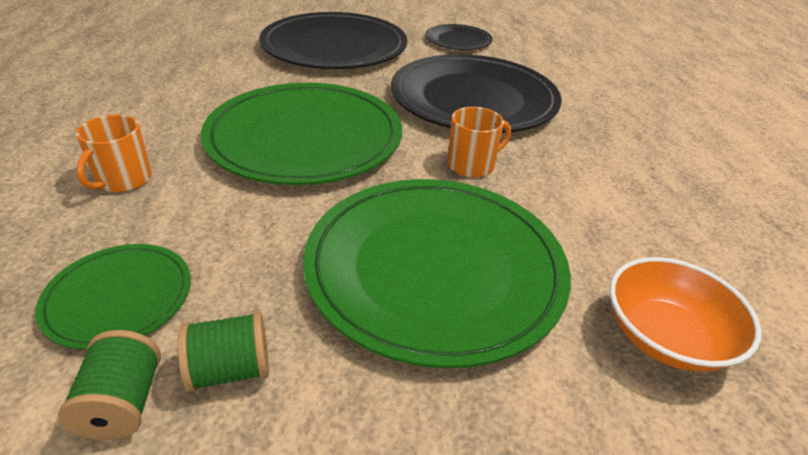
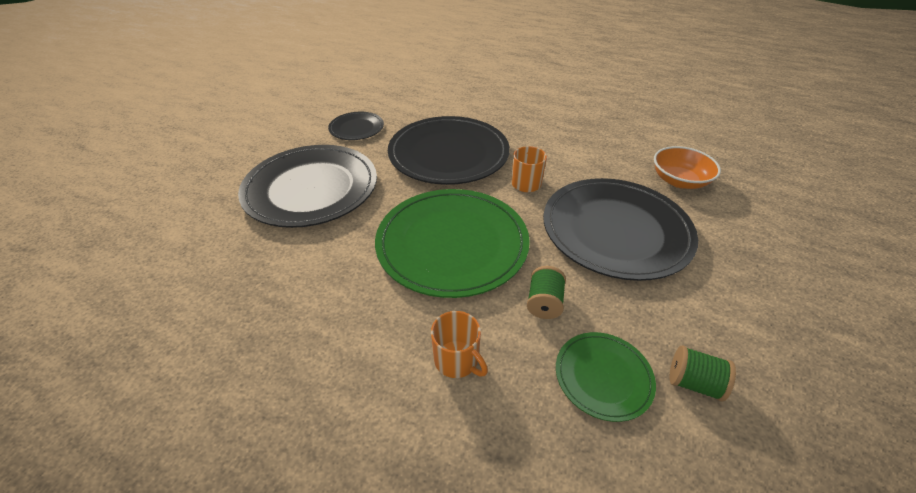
camera: 60 degrees left, 5 degrees up
green spool [178,312,269,392] -> green spool moved to [527,266,566,319]
green plate [303,179,571,368] -> black plate [543,178,698,281]

